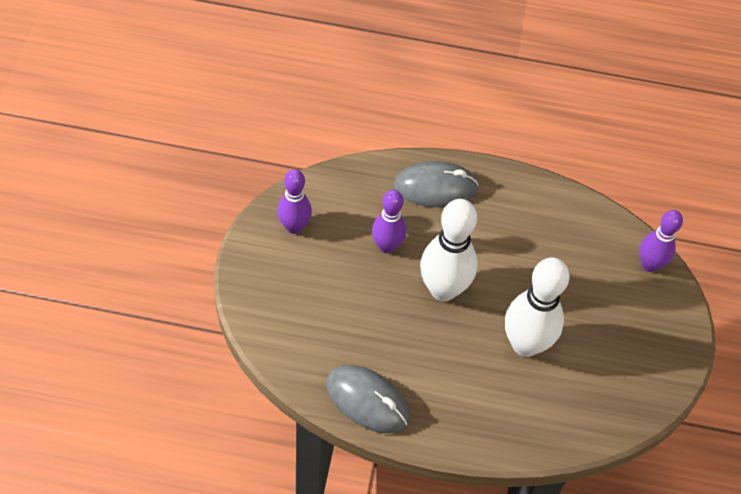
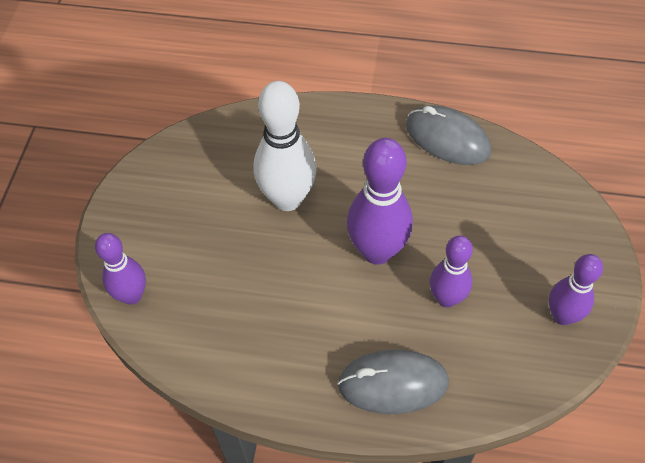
camera: 175 degrees left, 0 degrees up
white bowling pin [420,199,477,301] -> purple bowling pin [347,138,413,265]

